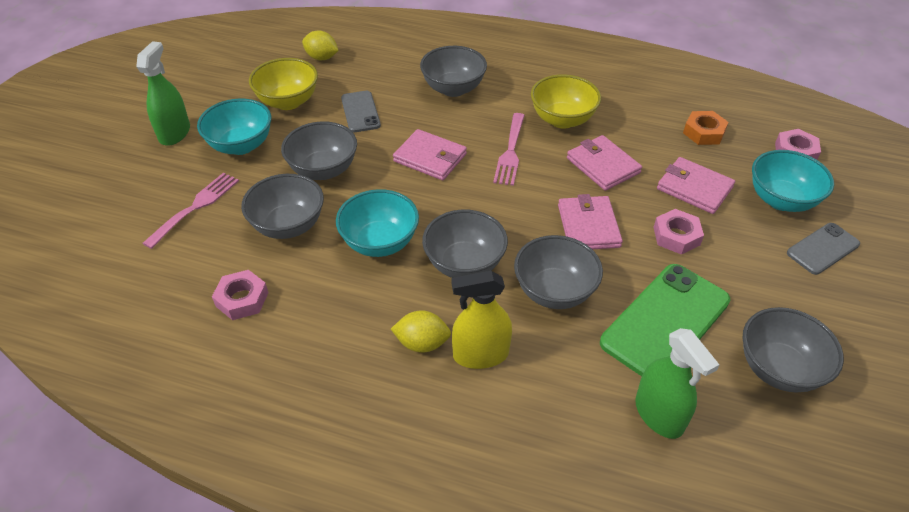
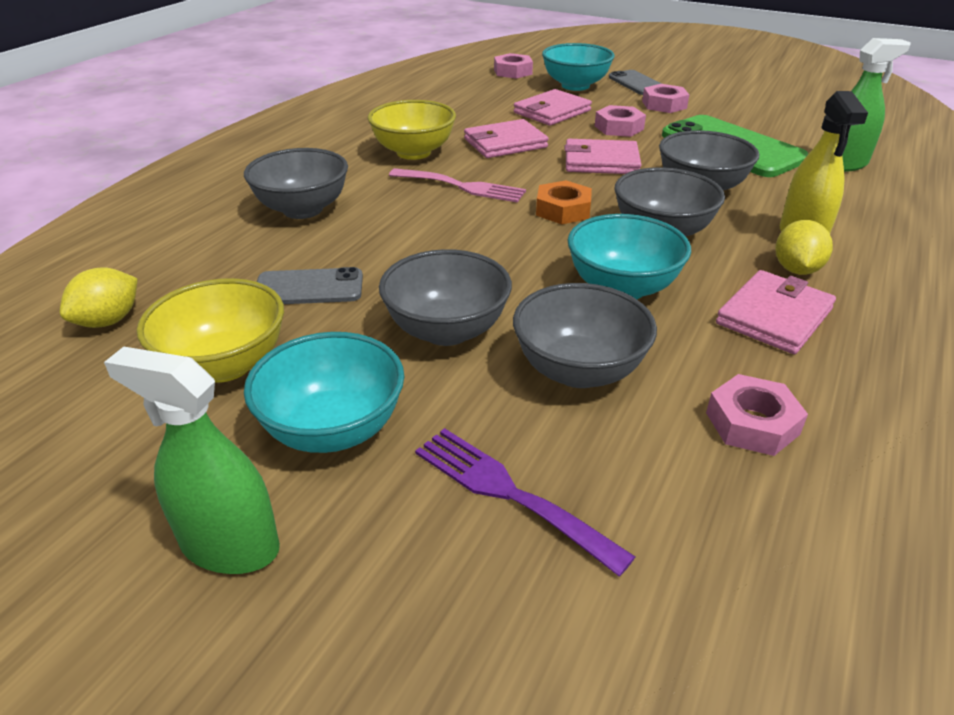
camera: 80 degrees left, 10 degrees down
pink fork [142,172,239,249] -> purple fork [415,428,636,576]
pink wallet [393,129,467,180] -> pink wallet moved to [716,270,836,354]
orange nut [683,111,729,145] -> orange nut moved to [536,180,592,225]
grey bowl [743,307,844,392] -> none
none -> pink nut [642,84,689,113]

